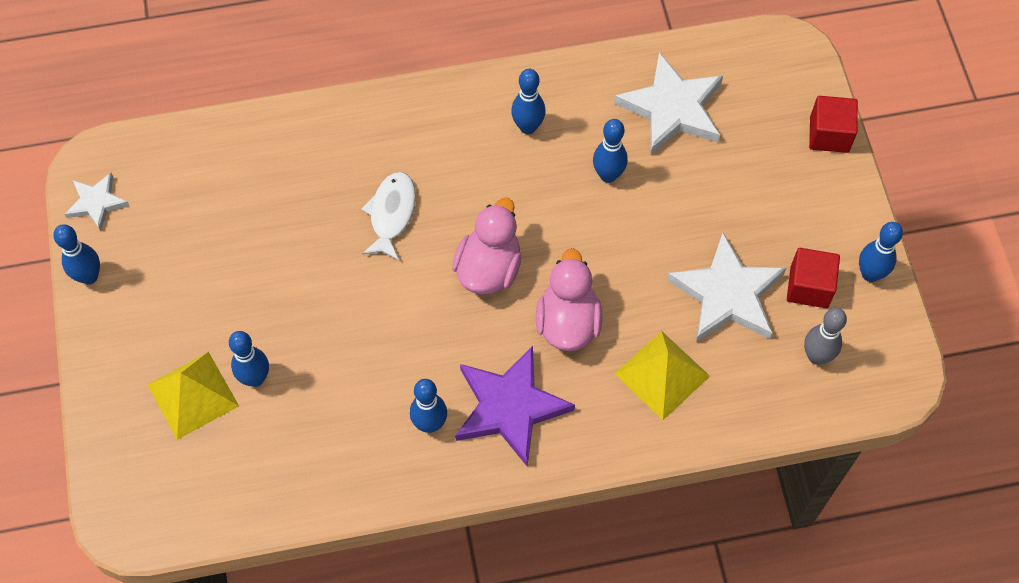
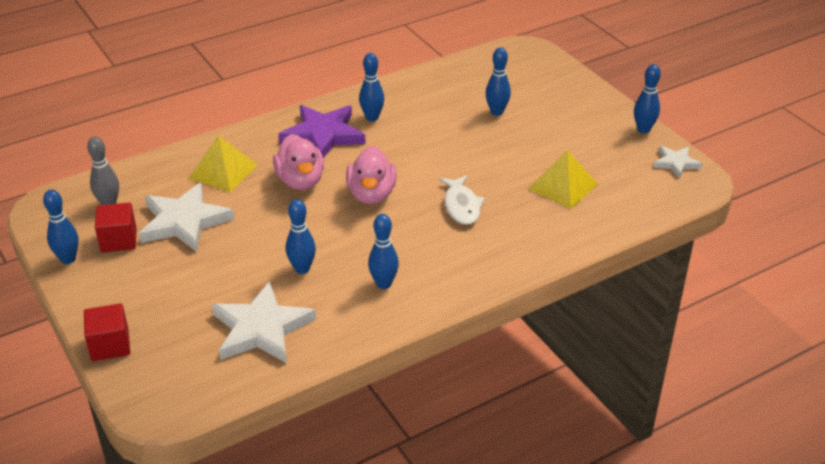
camera: 160 degrees right, 25 degrees down
yellow pyramid [147,352,239,440] -> yellow pyramid moved to [528,150,598,209]

